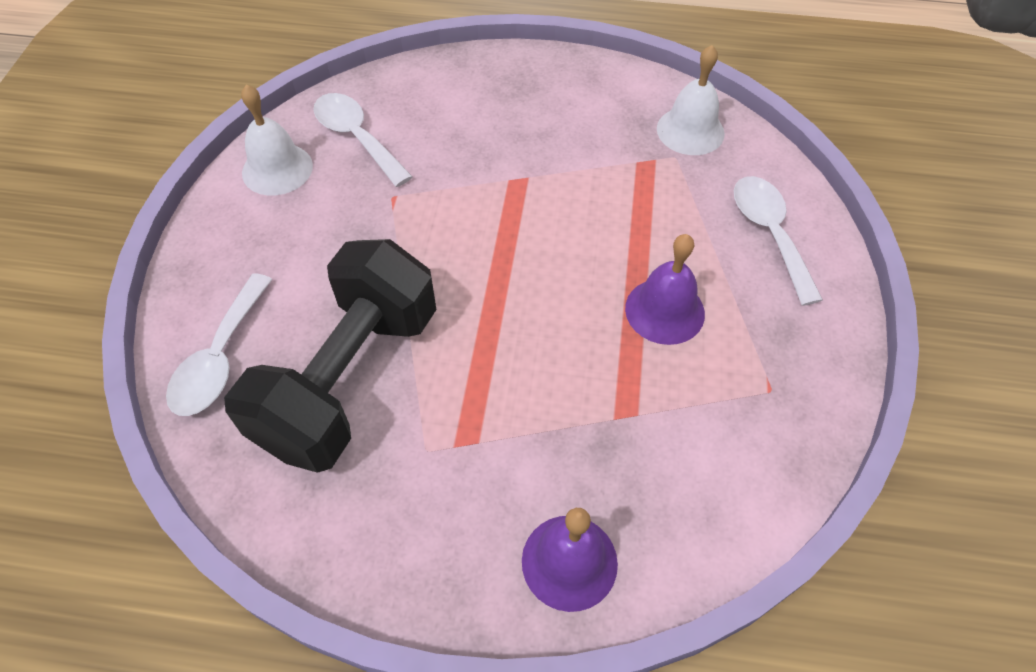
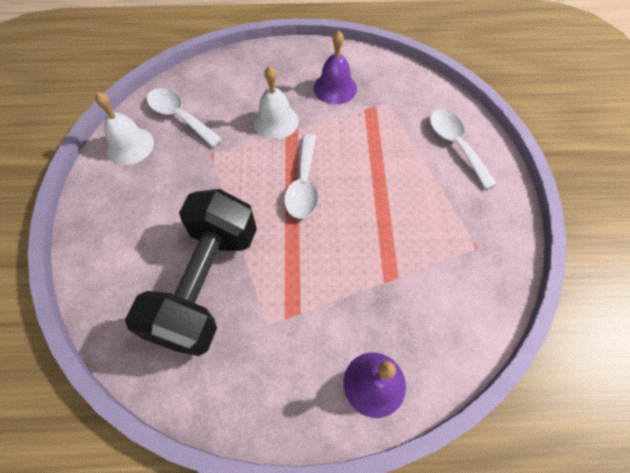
camera: 10 degrees left, 5 degrees up
white spoon [166,274,272,416] -> white spoon moved to [284,134,318,219]
purple bell [625,234,705,345] -> purple bell moved to [314,30,357,104]
white bell [657,45,725,155] -> white bell moved to [253,66,299,139]

